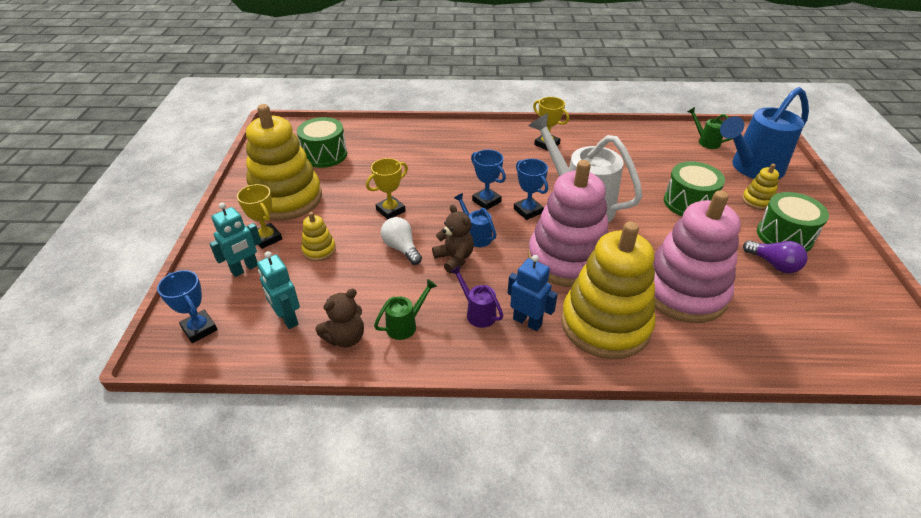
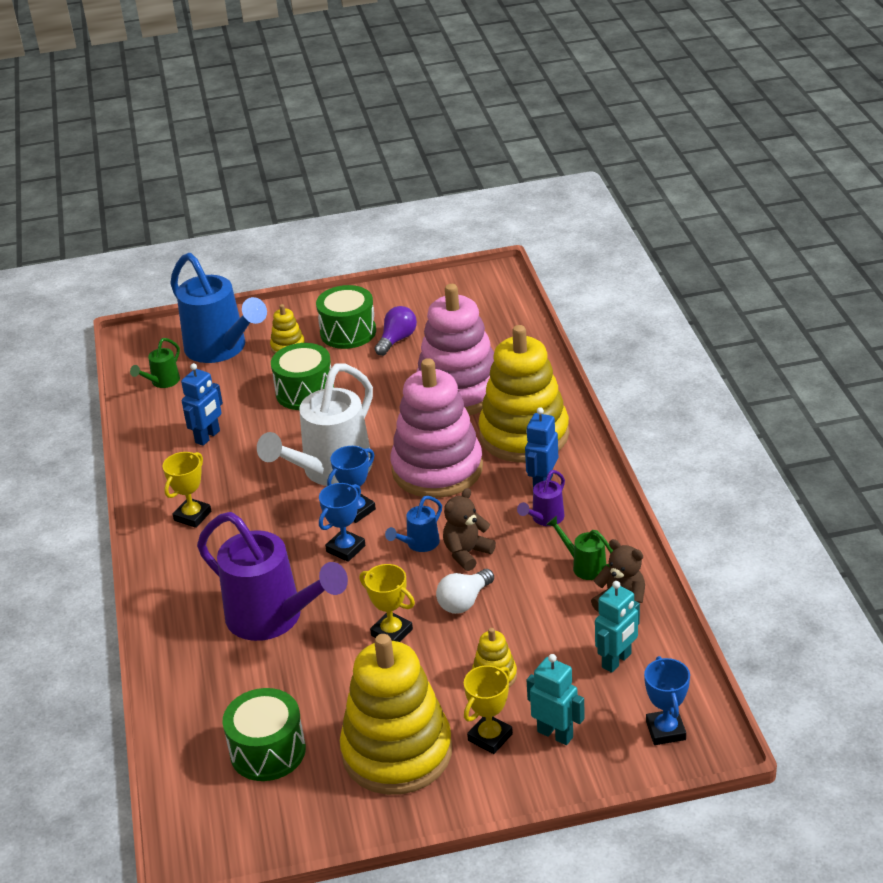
camera: 100 degrees left, 5 degrees down
blue trophy [157,270,218,343] -> blue trophy turned 45 degrees counterclockwise [644,656,690,745]
none -> blue robot [181,363,223,446]
none -> purple watering can [197,512,348,641]

